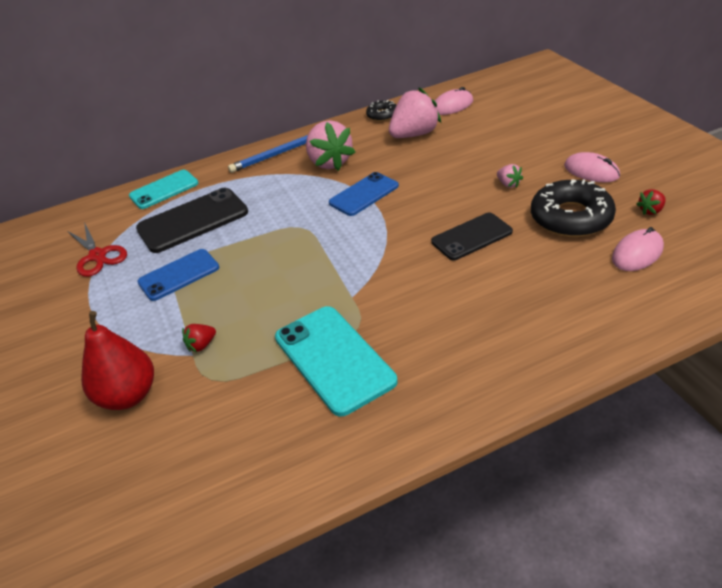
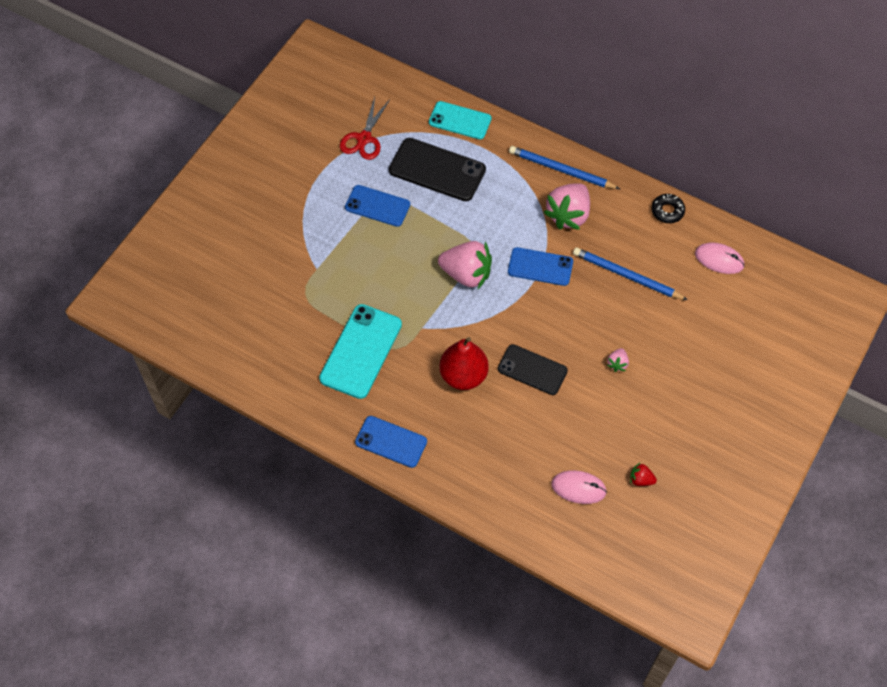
camera: 50 degrees right, 20 degrees up
red pear [81,311,154,410] -> red pear moved to [439,337,489,390]
red strawberry [182,324,216,352] -> none
pink strawberry [389,88,441,138] -> pink strawberry moved to [438,241,492,289]
black donut [531,179,616,237] -> none
pink mouse [564,152,620,182] -> none
none -> blue phone [355,416,427,468]
none -> blue pencil [573,247,688,300]

